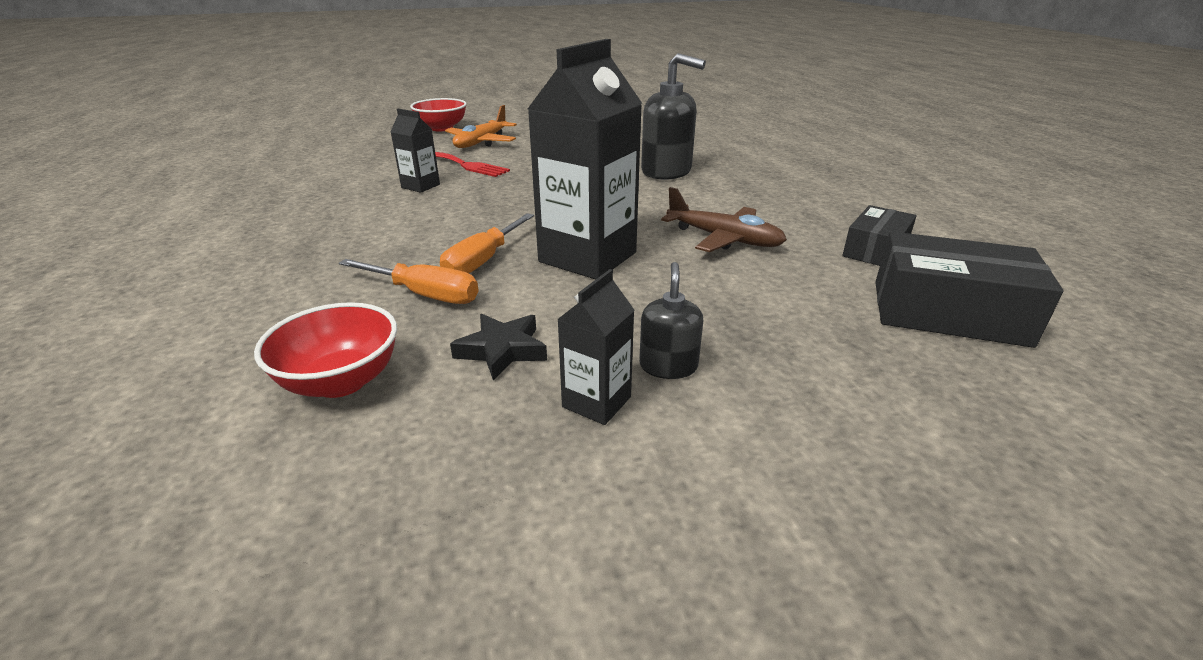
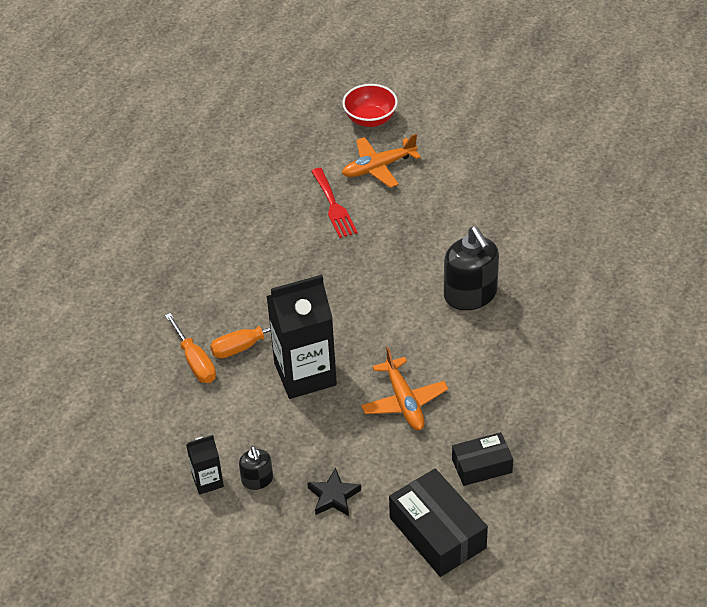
camera: 40 degrees right, 15 degrees up
red bowl [254,302,397,398] -> none
black carton [390,109,440,193] -> none
black star [450,314,547,381] -> black star moved to [307,468,361,516]
black soap dispenser [639,262,703,379] -> black soap dispenser turned 120 degrees clockwise [239,446,273,490]
brown plane [661,187,787,252] -> orange plane [361,347,448,430]

